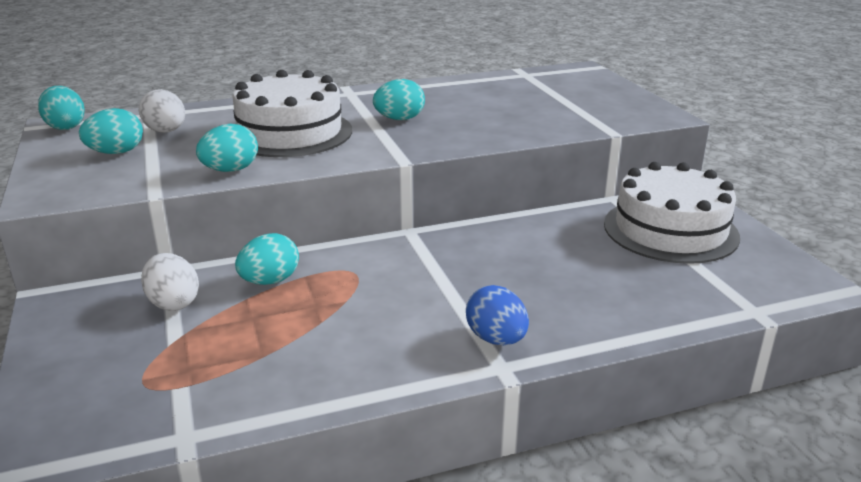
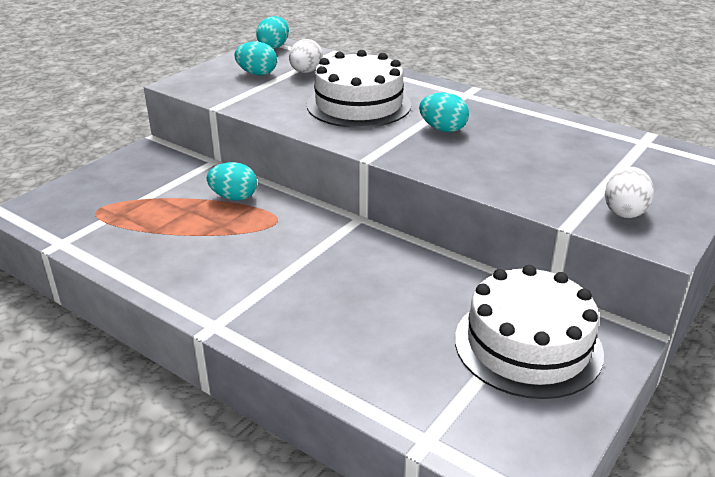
camera: 55 degrees right, 5 degrees up
white egg [141,253,199,311] -> white egg moved to [605,167,654,218]
turquoise egg [196,124,258,172] -> none
blue egg [466,285,529,345] -> none

